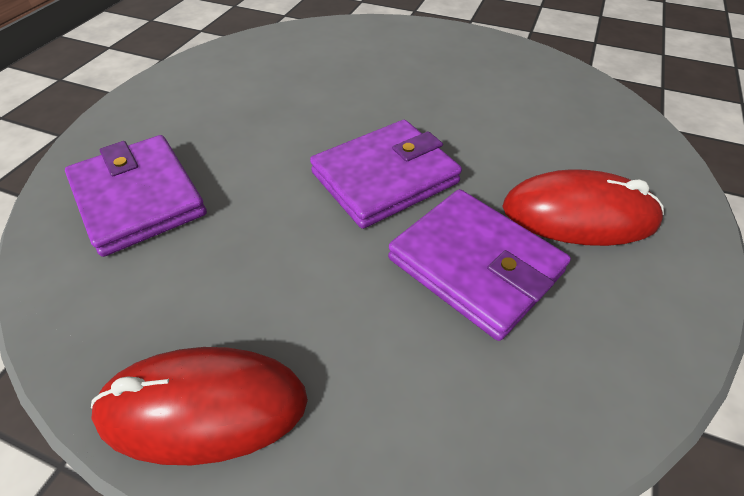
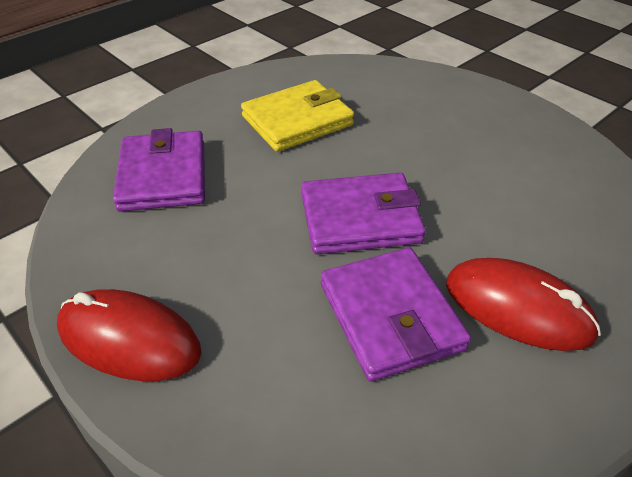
camera: 25 degrees right, 5 degrees down
none -> yellow wallet [241,80,354,152]

